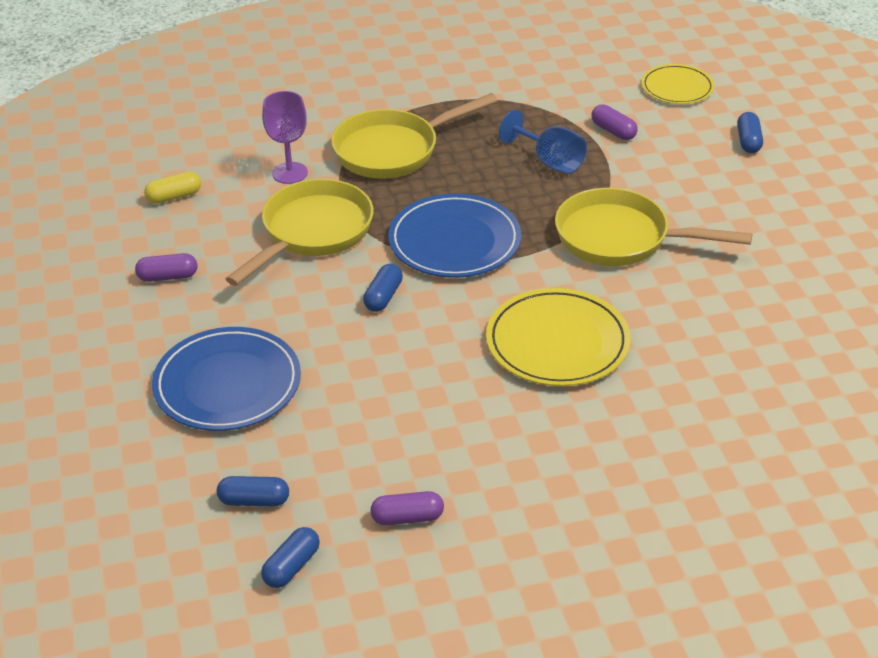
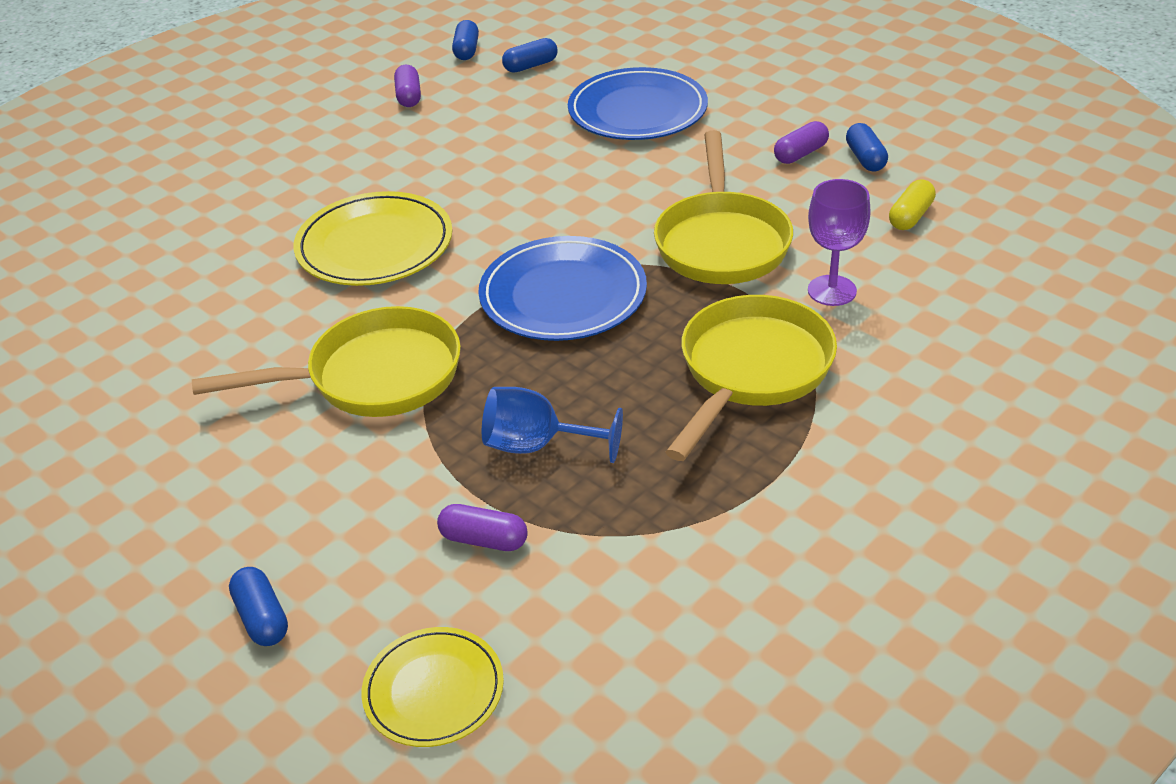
camera: 150 degrees right, 0 degrees up
blue capsule [363,264,403,312] -> blue capsule moved to [846,123,888,171]
purple capsule [370,491,444,525] -> purple capsule turned 60 degrees counterclockwise [394,65,421,107]

